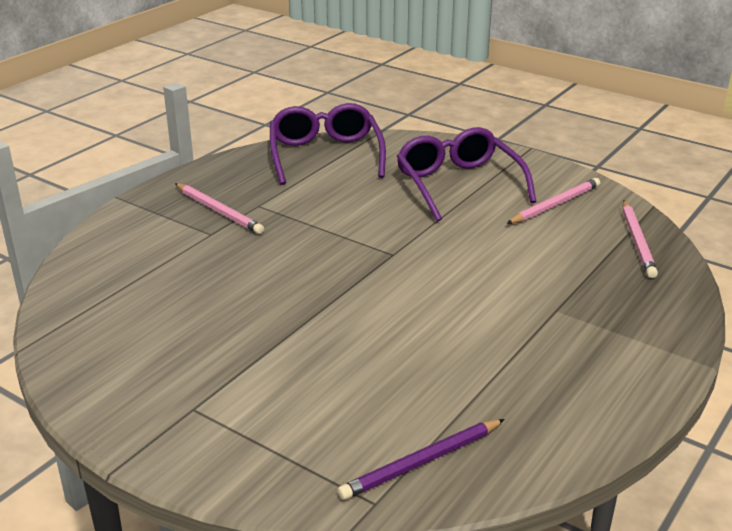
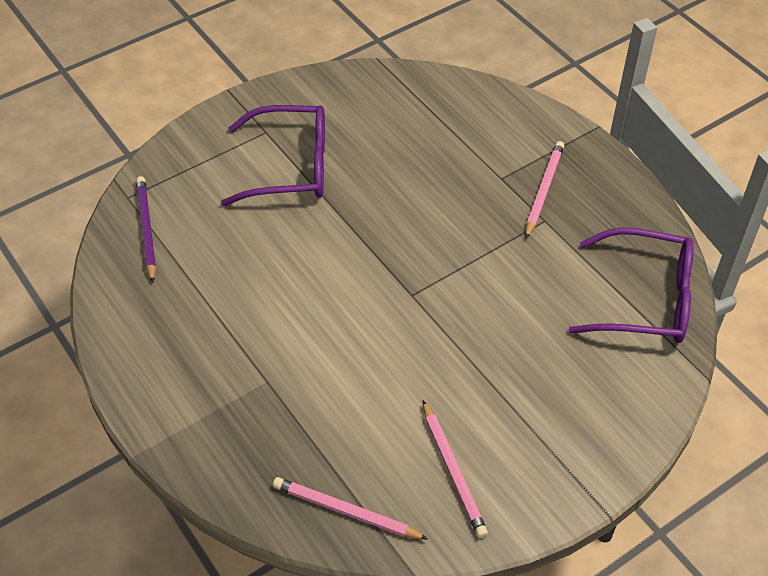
camera: 110 degrees right, 20 degrees up
pink pencil [175,183,264,234] -> pink pencil turned 135 degrees clockwise [525,141,564,239]
purple glasses [397,127,537,222] -> purple glasses moved to [221,105,325,206]

